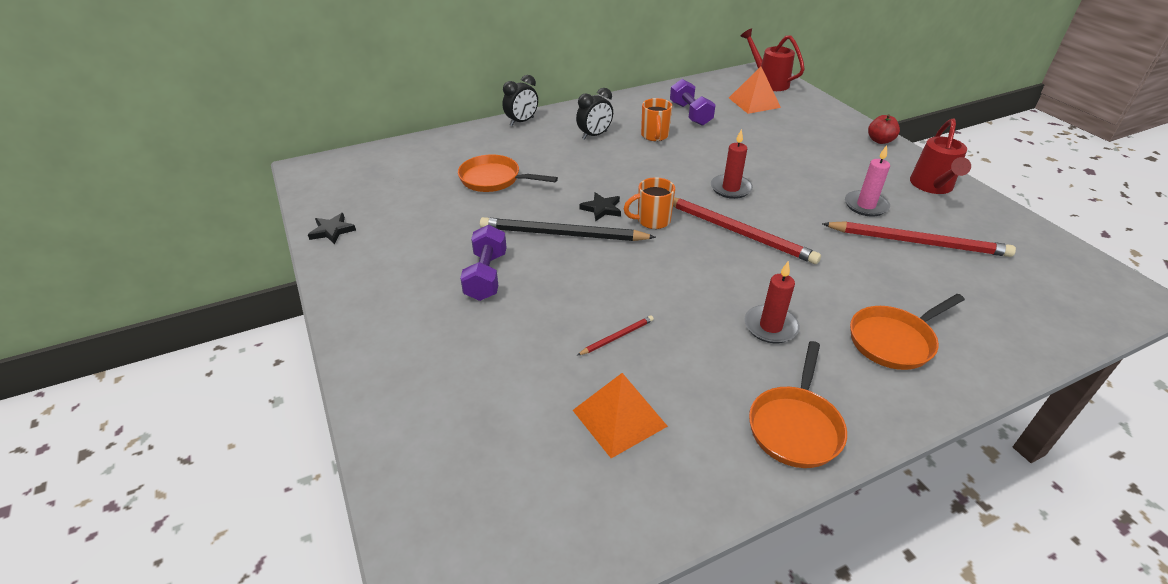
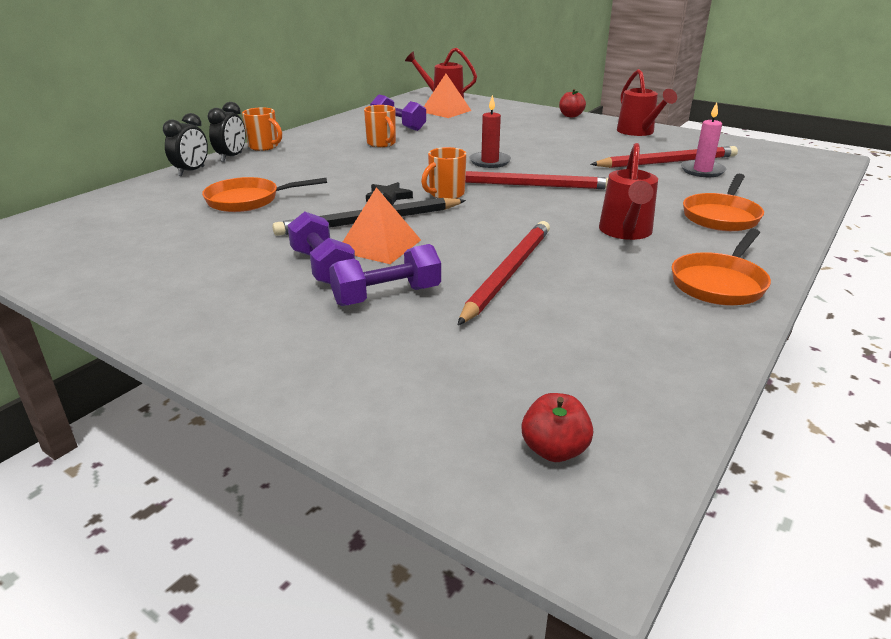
camera: 30 degrees left, 10 degrees down
black star [308,213,356,244] -> none
orange pyramid [573,373,668,458] -> orange pyramid moved to [343,187,421,264]
black clock [576,88,613,140] -> black clock moved to [163,113,208,176]
red pencil [577,315,654,356] -> red pencil [458,221,550,325], size x2.27
red candle [745,261,800,343] -> red watering can [599,143,658,240]
orange pan [749,341,847,468] -> orange pan turned 45 degrees clockwise [672,229,771,305]
pink candle [845,145,890,217] -> pink candle moved to [681,102,726,177]
none -> orange mug [242,107,282,151]
none -> purple dumbbell [329,244,441,306]
none -> red apple [522,393,593,462]

